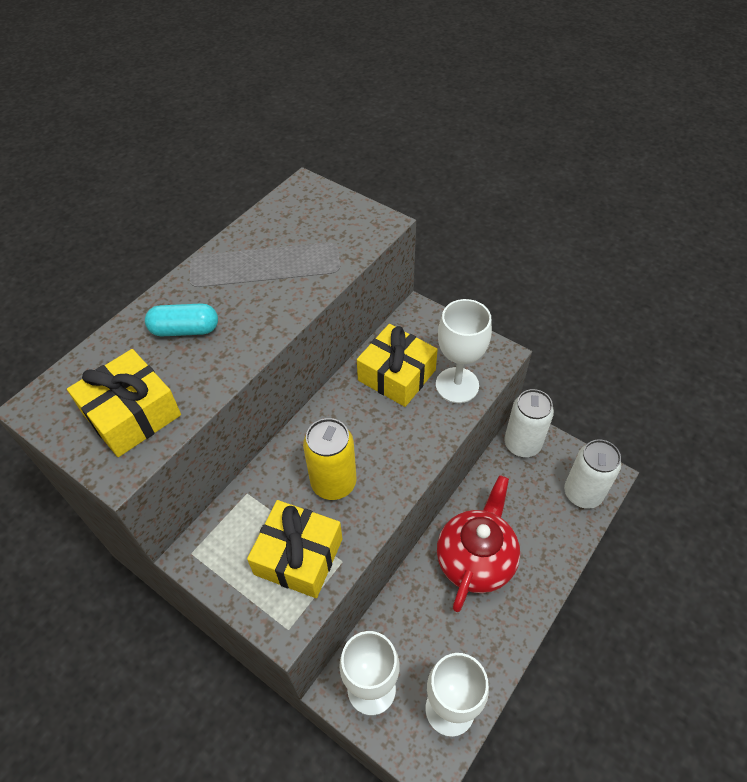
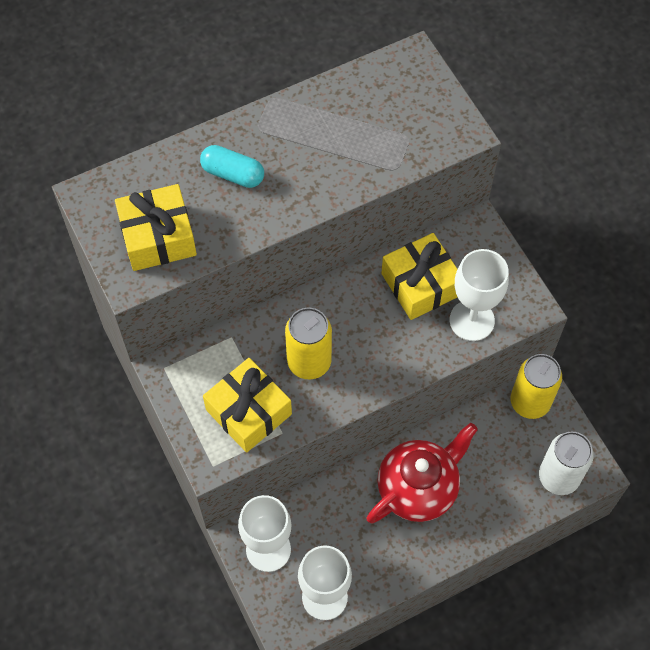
camera: 25 degrees right, 10 degrees up
white can [504,389,554,457] -> yellow can [511,354,562,419]

